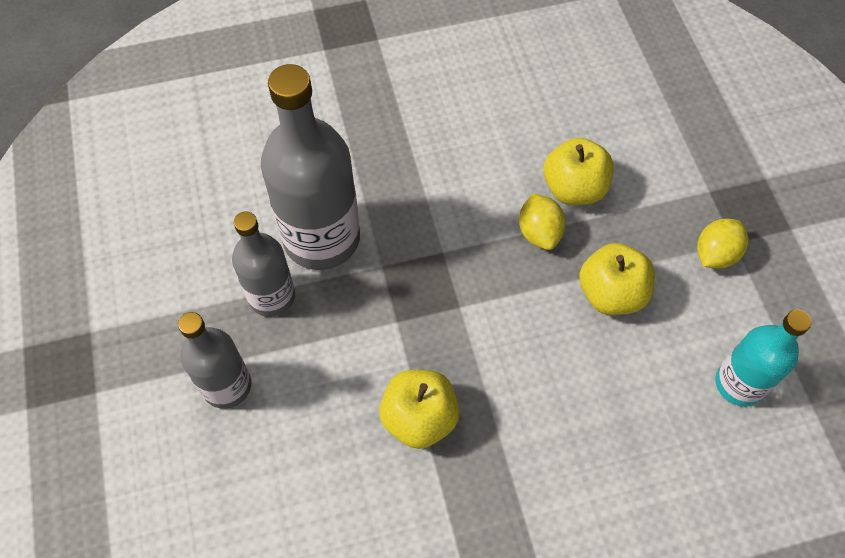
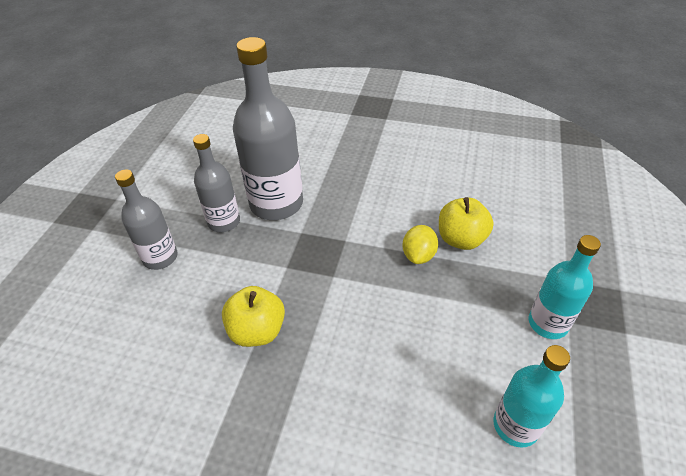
camera: 30 degrees right, 15 degrees down
yellow apple [579,243,655,315] -> none
yellow lemon [697,218,748,269] -> turquoise bottle [529,235,601,339]

